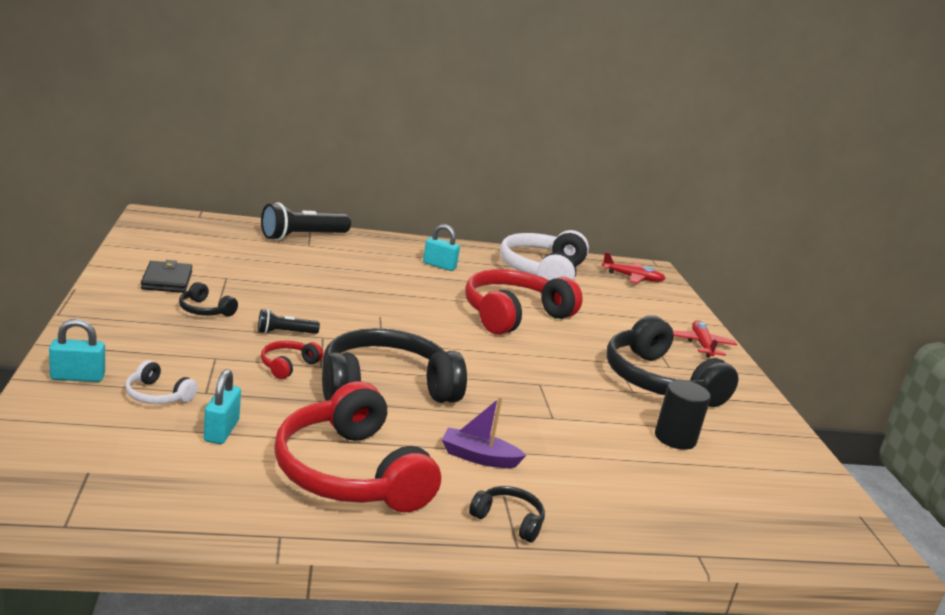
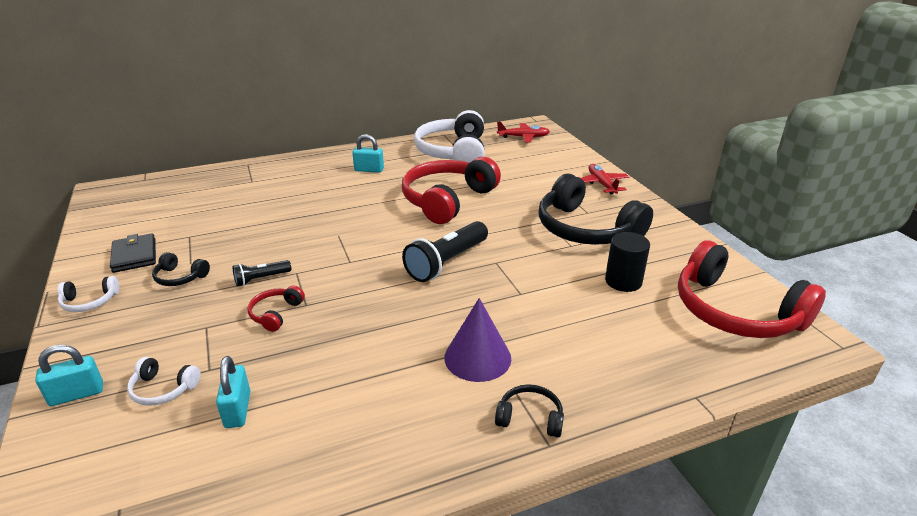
camera: 10 degrees left, 10 degrees up
black flashlight [261,203,351,241] -> black flashlight moved to [402,221,488,282]
red headphones [274,381,441,513] -> red headphones moved to [678,240,826,338]
black headphones [322,328,467,403] -> none
purple boat [442,397,527,468] -> purple cone [444,298,511,382]
none -> white headphones [57,276,119,312]

